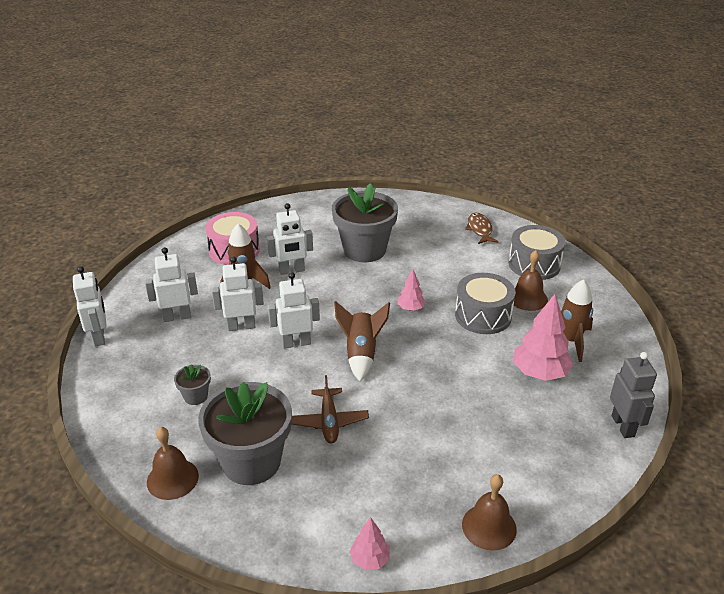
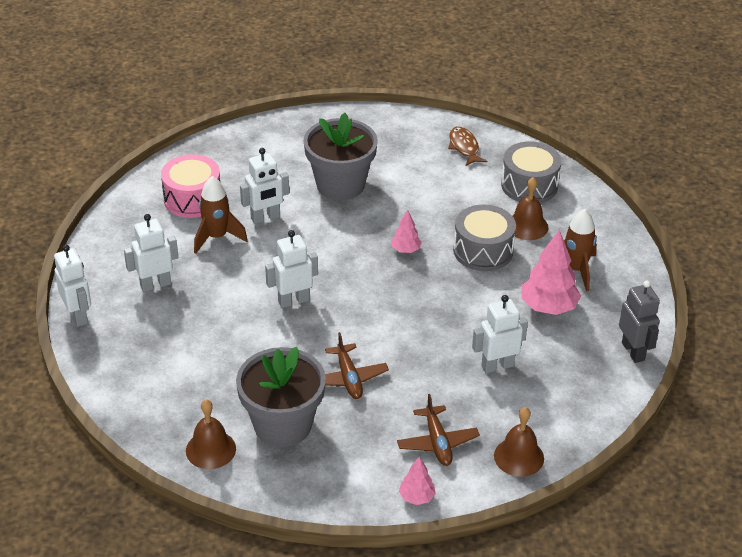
camera: 10 degrees left, 5 degrees up
grey flower pot [174,364,211,405] -> none
white robot [212,256,264,331] -> white robot moved to [472,295,528,373]
brown rocket [334,301,390,382] -> none
none -> brown plane [397,394,480,466]

